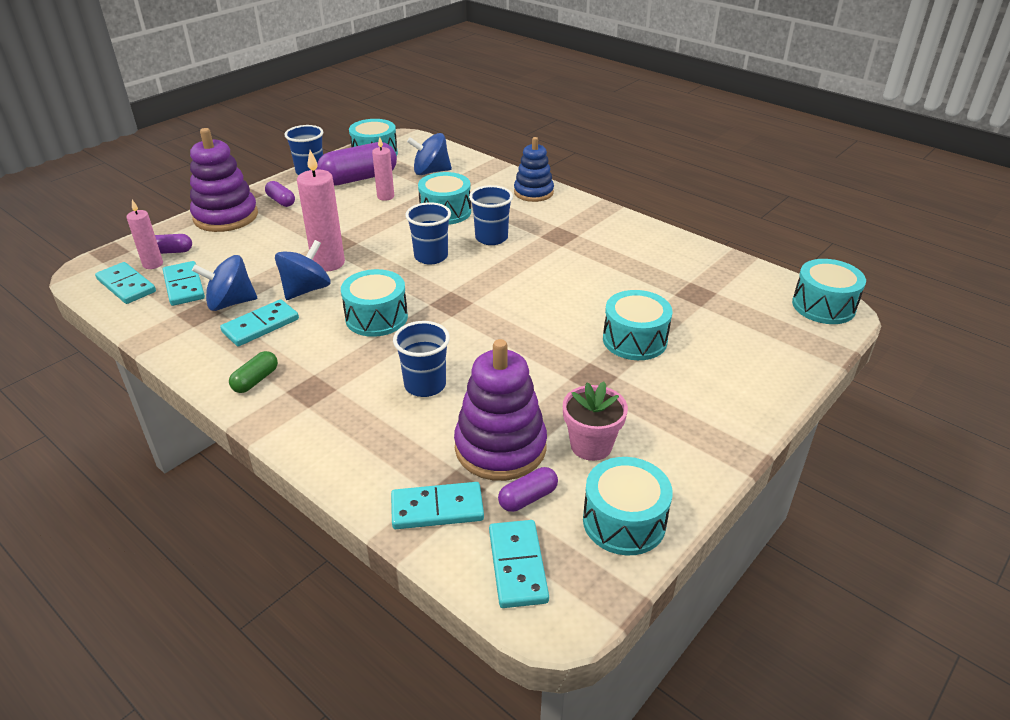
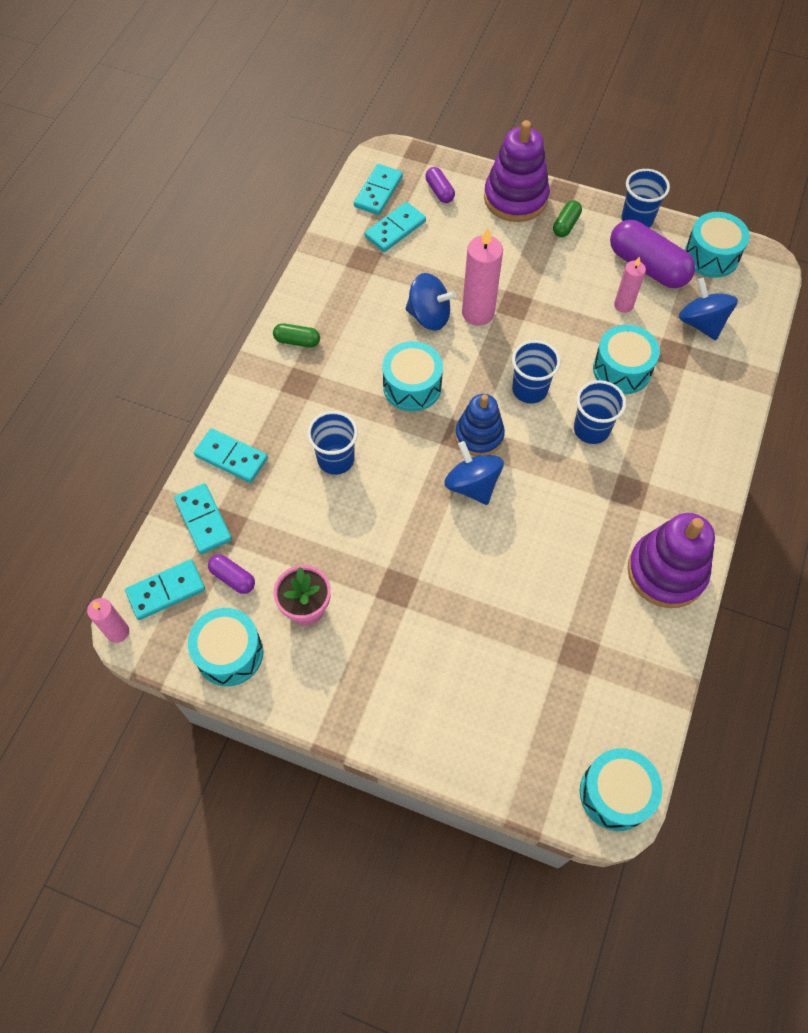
camera: 70 degrees right, 25 degrees up
pink candle [126,200,163,269] -> pink candle moved to [87,598,129,643]
blue spinning top [192,255,257,311] -> blue spinning top moved to [444,441,504,505]
turquoise domino [220,299,299,346] -> turquoise domino moved to [194,428,268,483]
purple capsule [265,181,295,207] -> green capsule [553,200,582,237]
purple stacking toy [454,339,547,481] -> purple stacking toy moved to [628,513,715,608]
blue stacking toy [514,137,554,202] -> blue stacking toy moved to [455,394,505,456]
turquoise drum [603,290,672,360] -> none

